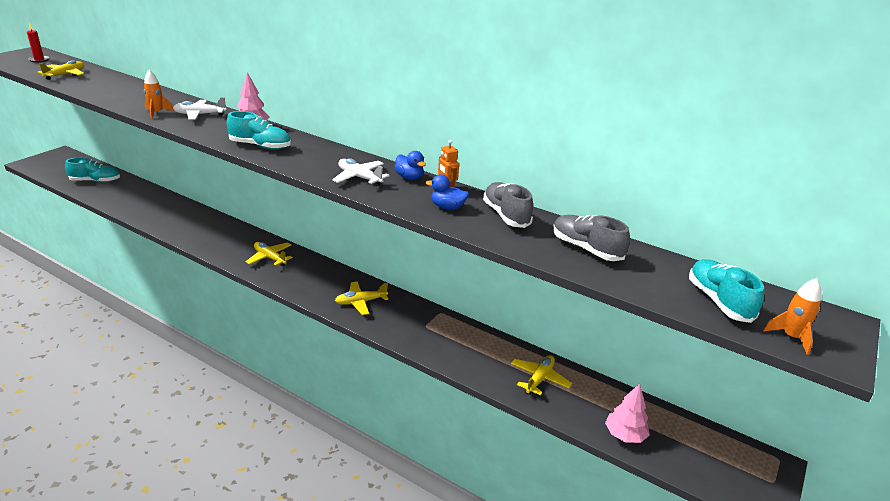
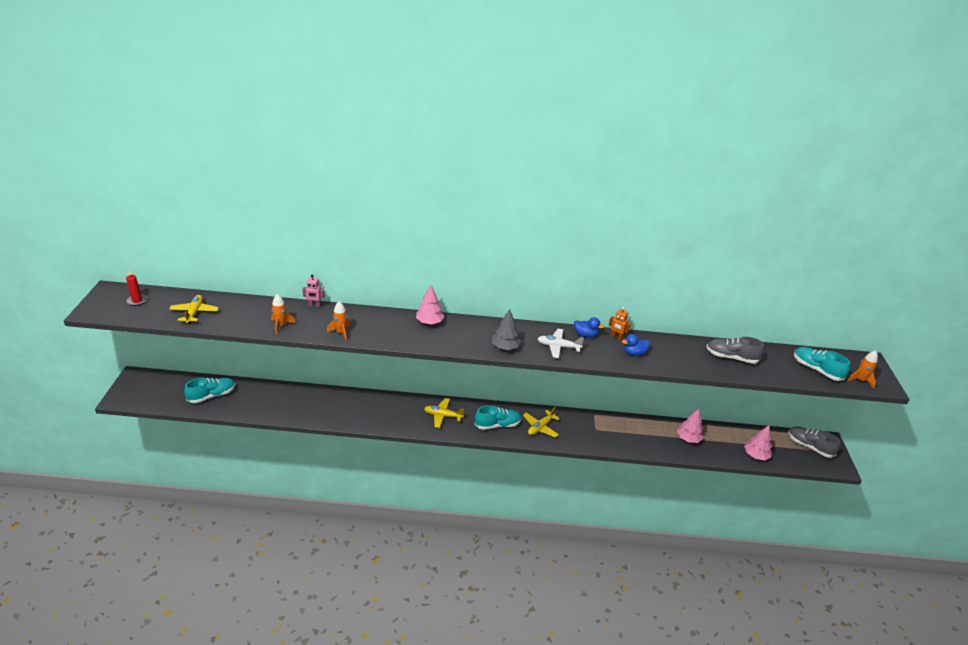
camera: 30 degrees left, 5 degrees up
white plane [173,97,227,120] -> none
turquoise shoe [227,111,291,150] -> turquoise shoe moved to [474,405,522,430]
grey shoe [483,182,533,228] -> grey shoe moved to [788,426,840,458]
yellow plane [511,355,572,395] -> pink tree [677,408,703,443]
none -> orange rocket [271,294,295,334]
none -> pink robot [302,275,324,307]
none -> grey tree [492,309,521,350]

